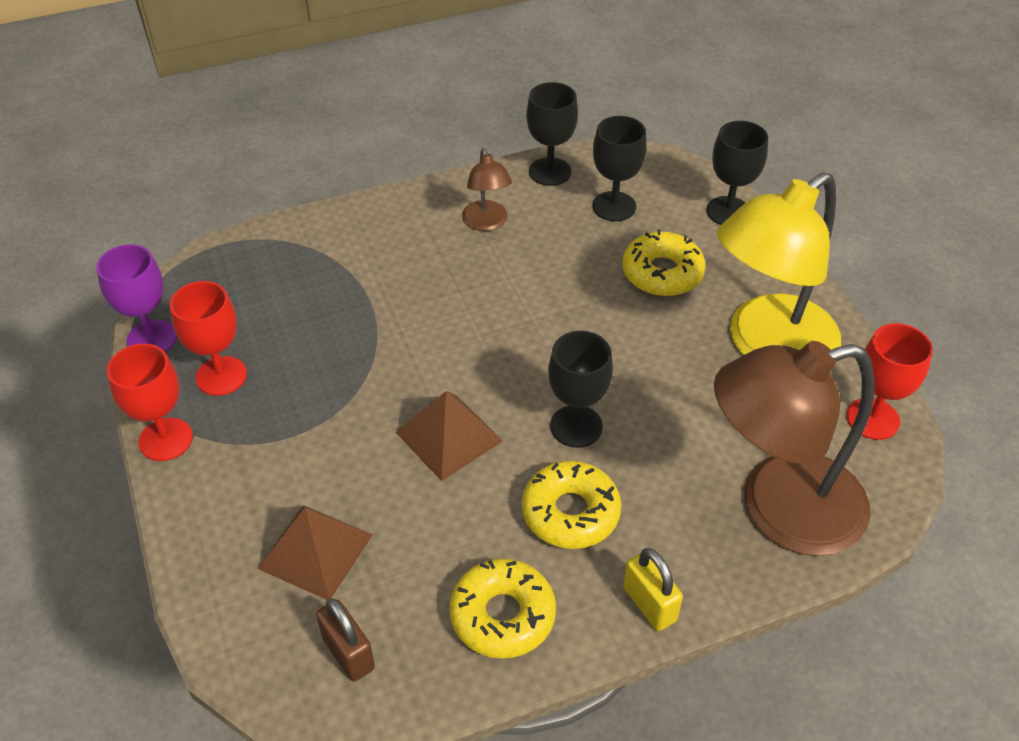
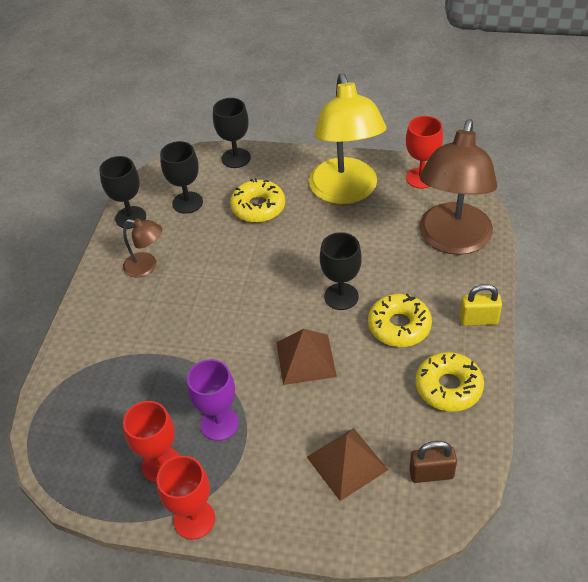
camera: 55 degrees left, 0 degrees up
purple goblet [96,244,177,352] -> purple goblet moved to [187,359,239,441]

